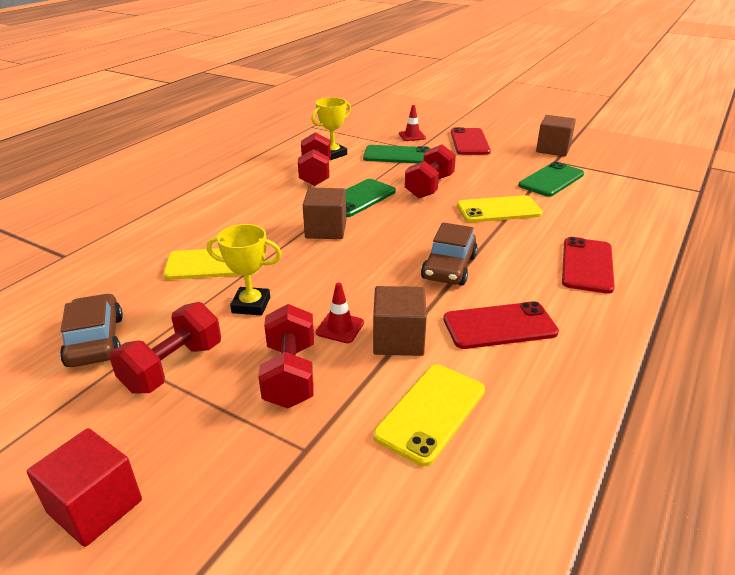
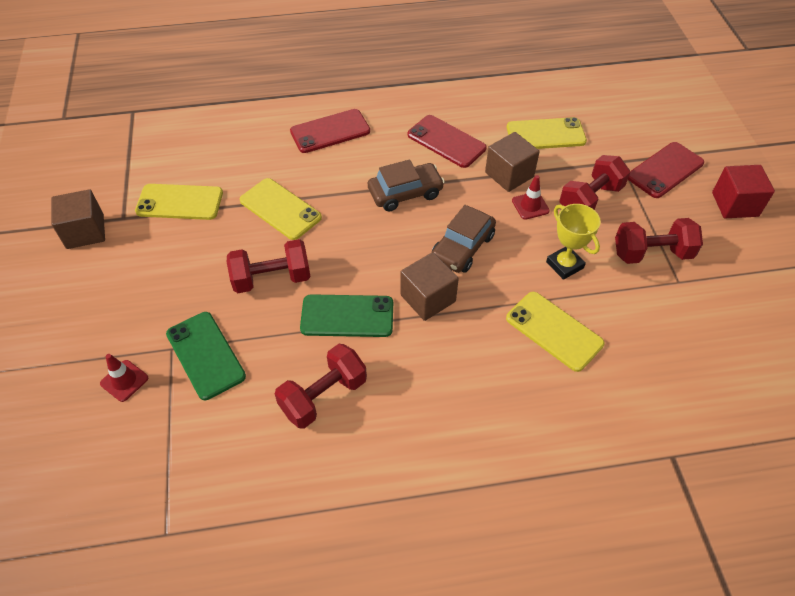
camera: 130 degrees left, 20 degrees up
brown car [60,293,123,367] -> brown car moved to [432,205,496,273]
yellow trophy [311,97,351,160] -> none
red phone [451,127,491,155] -> red phone moved to [628,142,704,198]
green phone [518,162,584,197] -> yellow phone [135,184,223,220]

